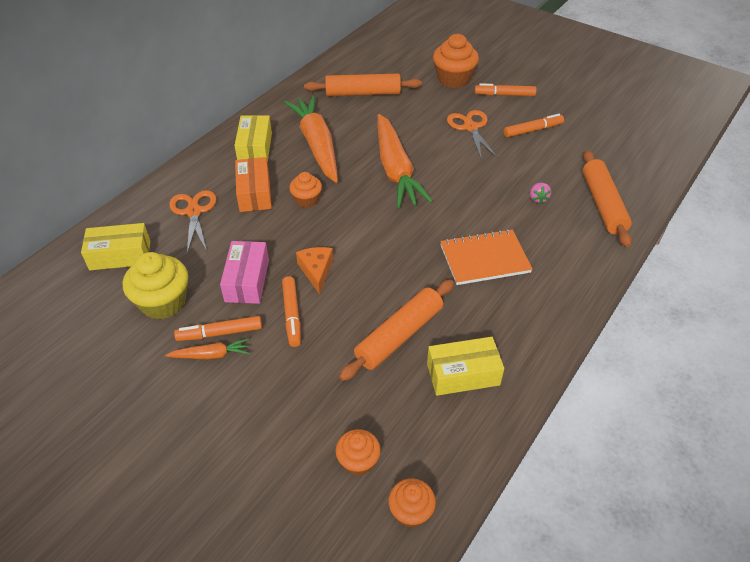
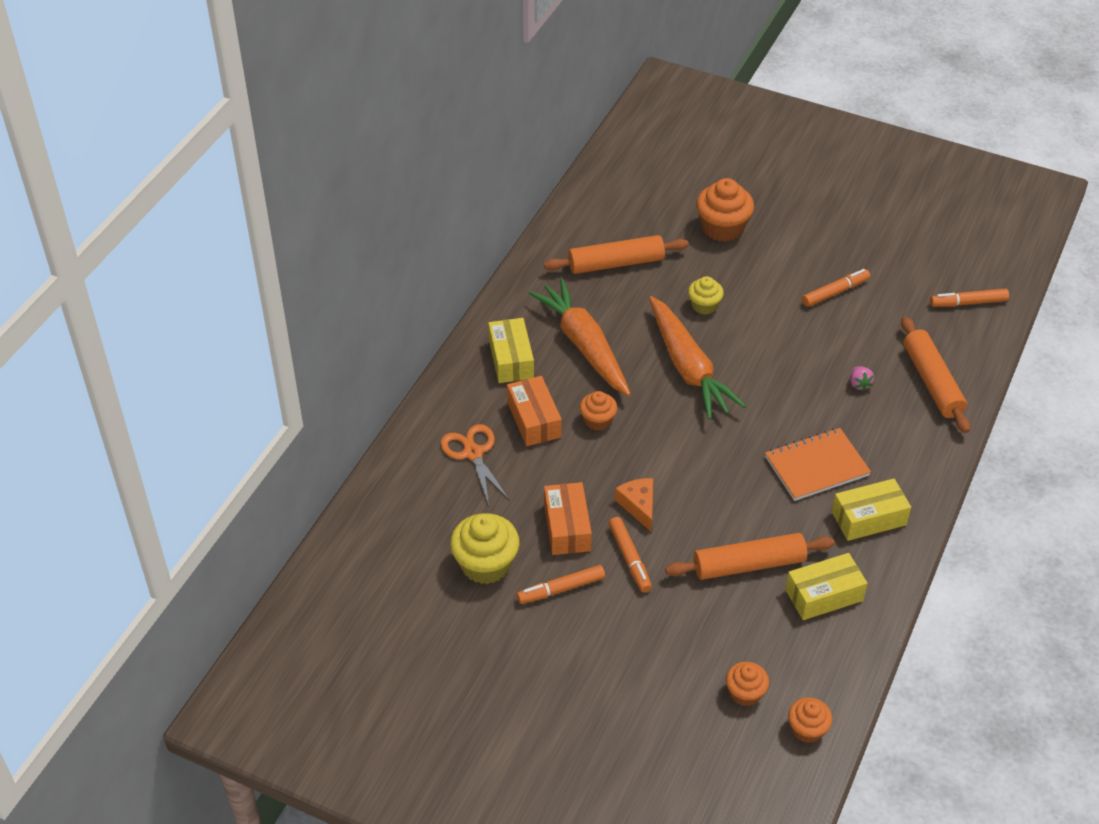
camera: 10 degrees left, 0 degrees up
yellow box [81,223,150,270] -> yellow box moved to [832,479,911,541]
orange carrot [165,338,249,359] -> none
pink box [220,241,269,304] -> orange box [544,482,592,555]
orange rolling pin [339,280,454,381] -> orange rolling pin turned 45 degrees clockwise [665,533,835,580]
orange scissors [447,110,498,160] -> none
orange marker [474,83,536,96] -> orange marker moved to [930,289,1009,307]
none -> yellow cupcake [688,276,724,315]

